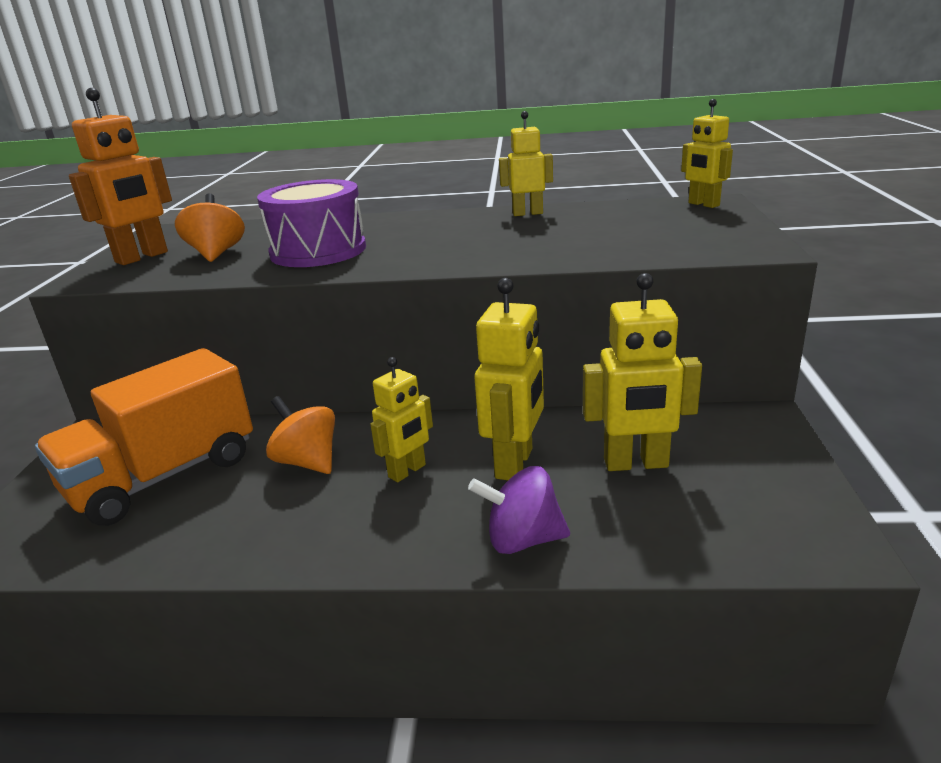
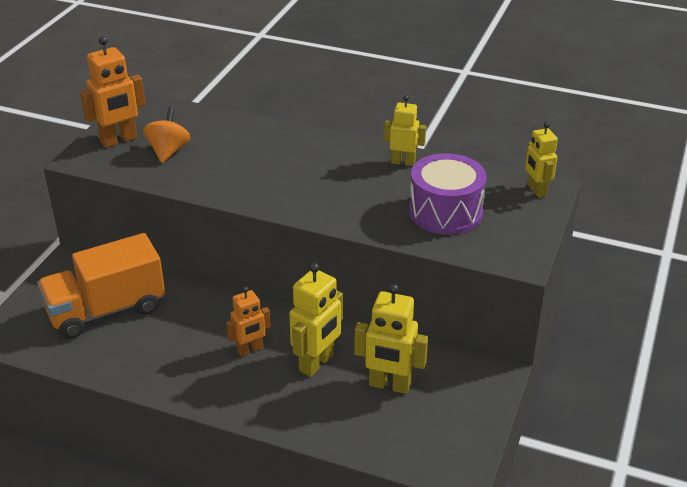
camera: 15 degrees right, 10 degrees up
purple drum [257,179,366,267] -> purple drum moved to [409,153,487,235]
orange spinning top [266,396,335,474] -> none
yellow robot [370,357,433,482] -> orange robot [226,286,271,356]
purple spinning top [468,466,570,554] -> none

